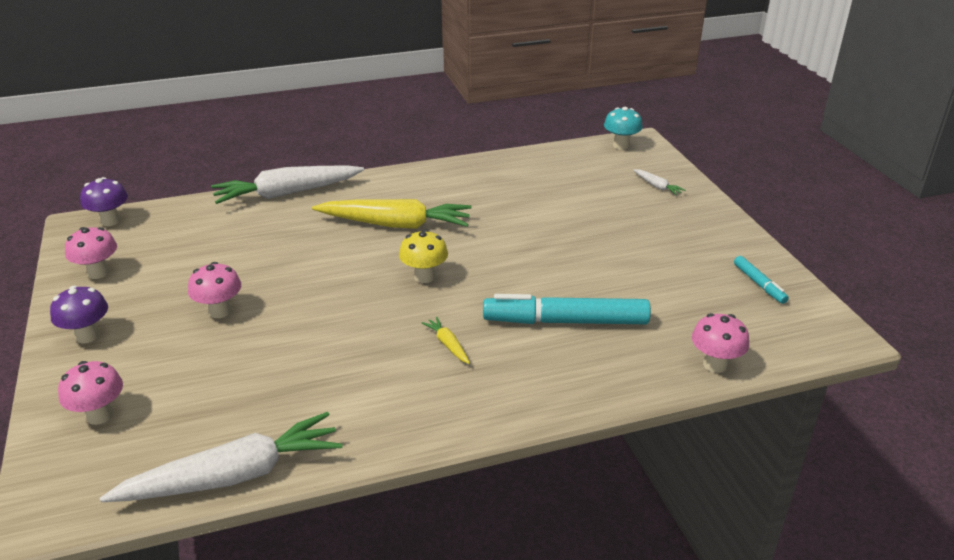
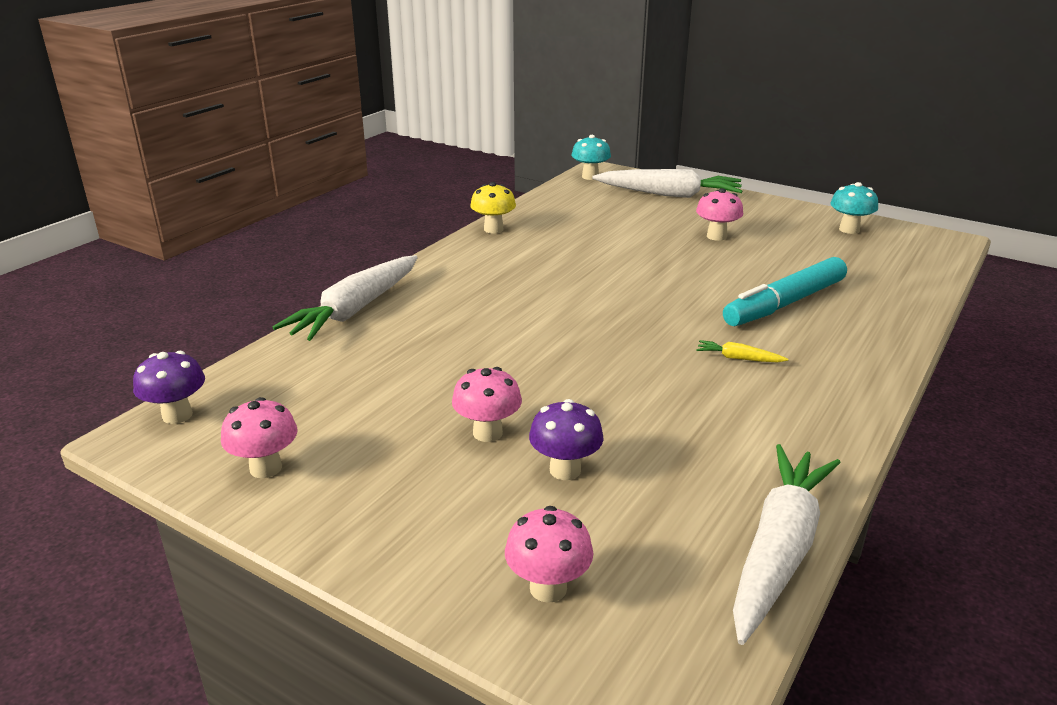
camera: 40 degrees left, 5 degrees down
purple mushroom [50,286,108,343] -> purple mushroom moved to [529,399,604,480]
yellow carrot [312,199,472,229] -> none
yellow mushroom [399,229,448,283] -> yellow mushroom moved to [470,182,516,233]
white carrot [634,169,685,195] -> white carrot [592,169,743,198], size x2.42
pink mushroom [692,313,749,373] -> pink mushroom moved to [696,188,743,241]
turquoise marker [734,256,789,304] -> turquoise mushroom [830,182,878,234]

